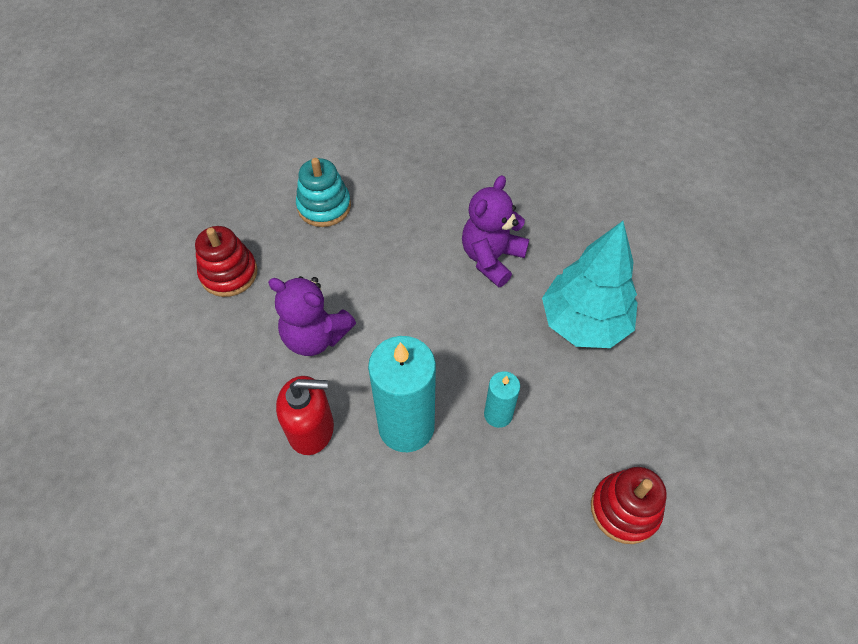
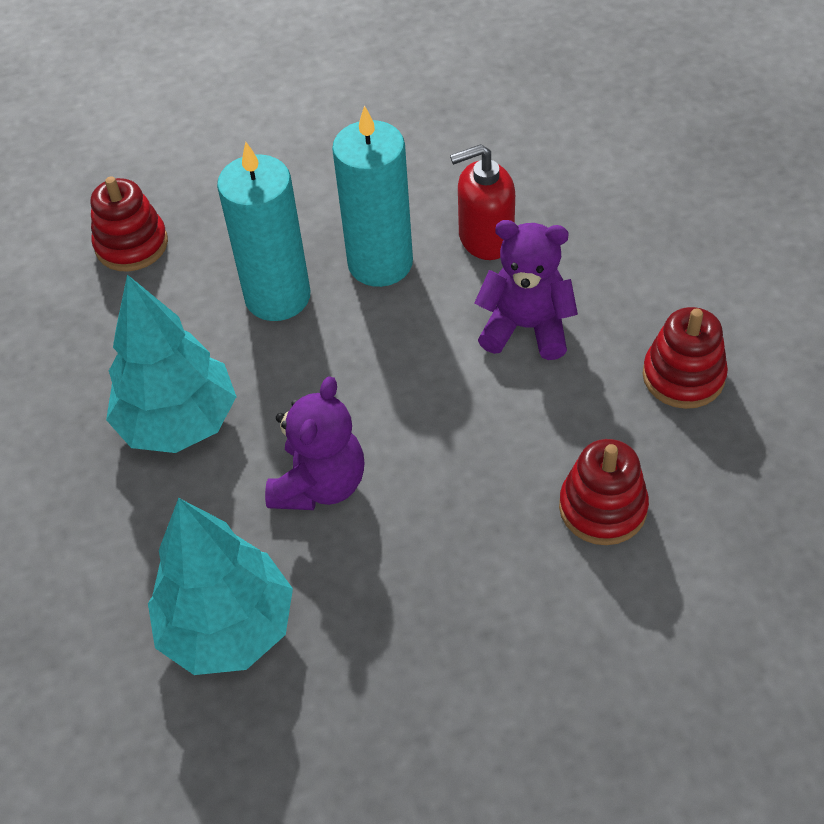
camera: 170 degrees right, 5 degrees down
turquoise stacking toy [296,158,351,227] -> red stacking toy [559,439,649,545]
turquoise candle [484,371,520,428] -> turquoise candle [217,142,310,321], size x1.95
none -> turquoise tree [148,498,293,675]

